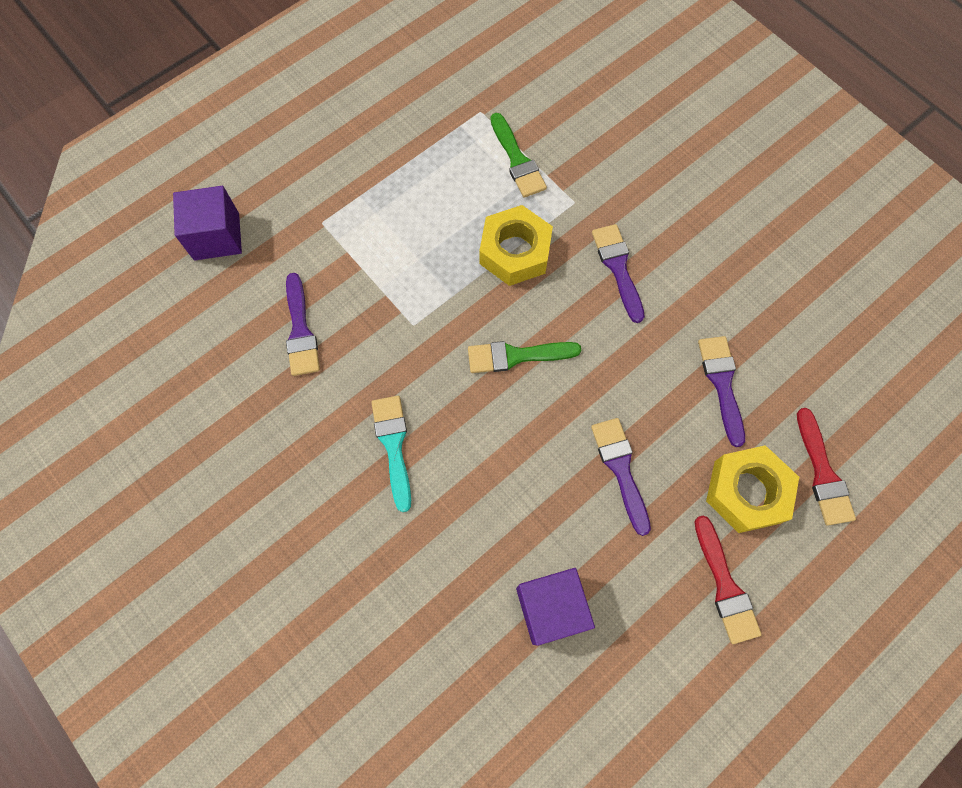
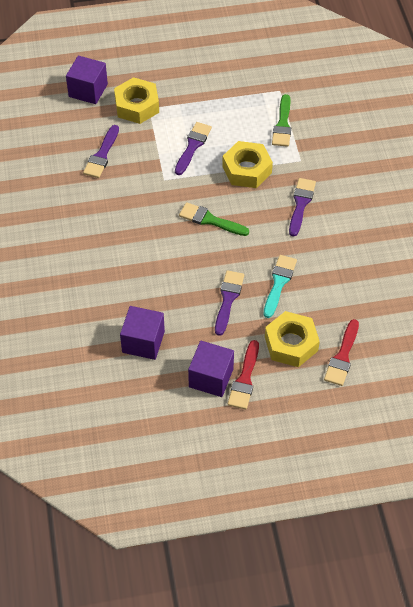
camera: 30 degrees right, 15 degrees down
turquoise brush [371,396,411,512] -> turquoise brush moved to [264,255,297,318]
purple brush [698,336,745,447] -> purple brush moved to [175,122,212,175]
none -> yellow nut [114,77,159,124]
none -> purple cube [188,341,234,397]

